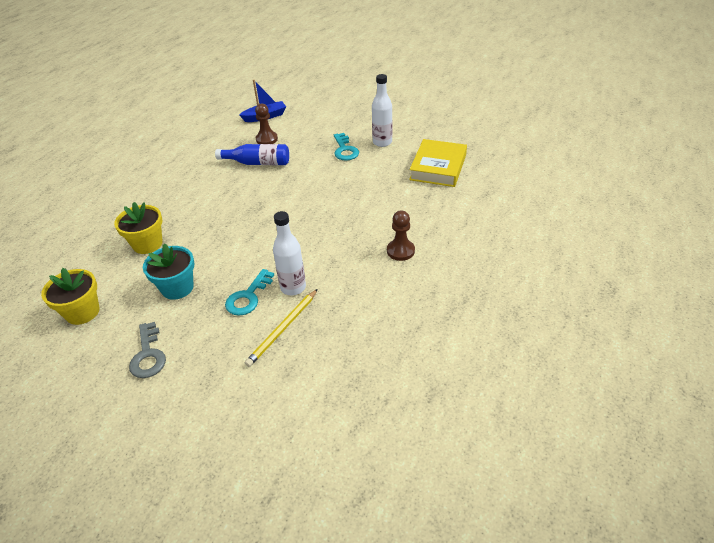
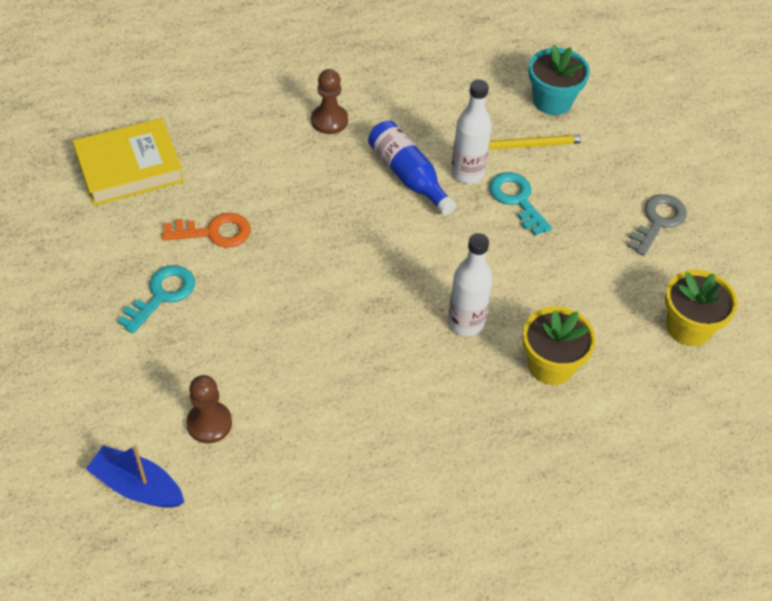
camera: 135 degrees left, 10 degrees up
turquoise flower pot [143,243,194,300] -> turquoise flower pot moved to [529,45,590,115]
blue bottle [215,144,289,165] -> blue bottle moved to [368,121,456,216]
turquoise key [225,269,274,316] -> turquoise key turned 105 degrees counterclockwise [489,172,552,236]
white bottle [372,74,392,147] -> white bottle moved to [448,233,493,336]
none -> orange key [162,213,251,248]

